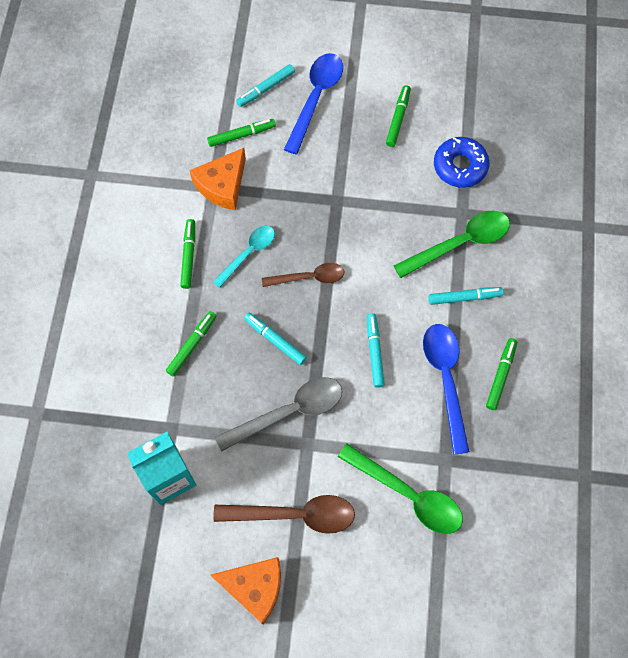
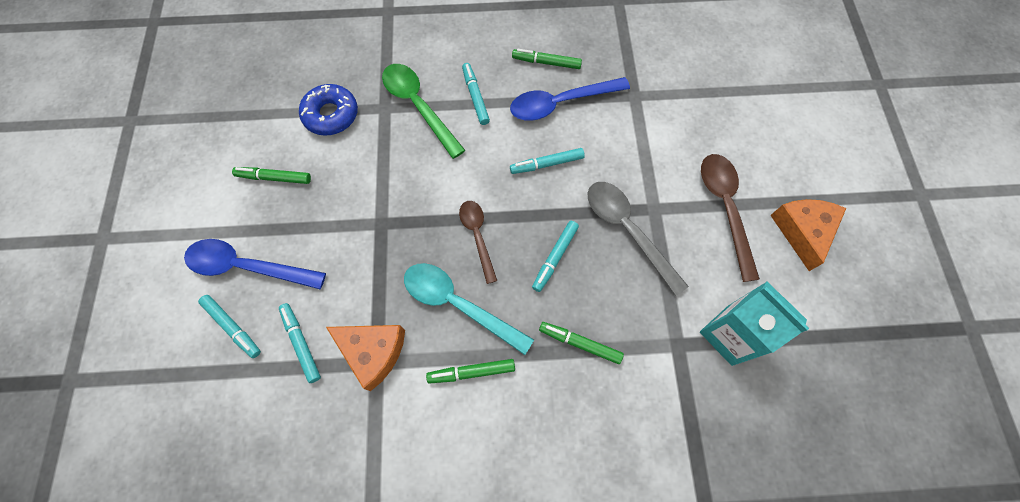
camera: 100 degrees left, 0 degrees up
green marker [207,119,276,147] -> turquoise marker [279,303,321,383]
turquoise spoon [213,226,275,288] -> turquoise spoon [404,263,534,355], size x1.55
green spoon [338,444,463,534] -> none

